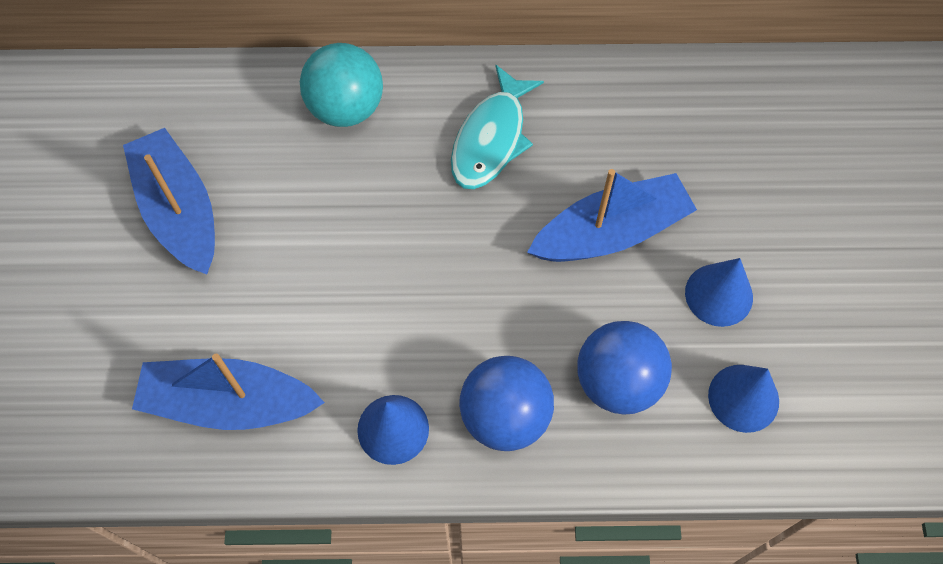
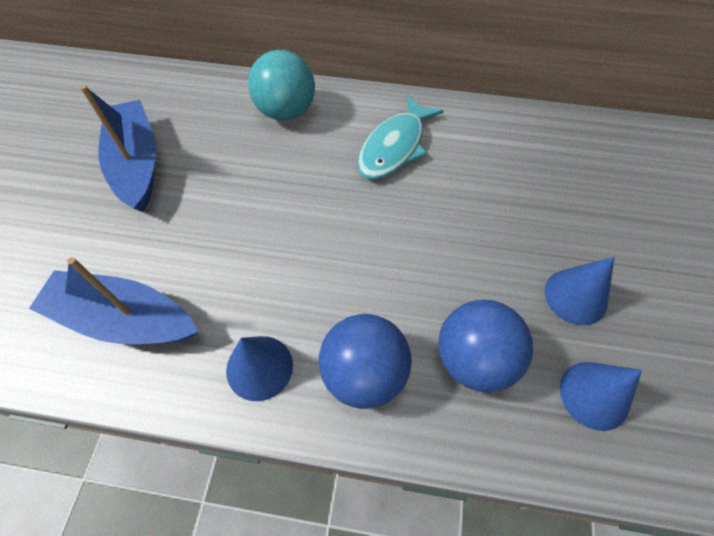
camera: 10 degrees right, 5 degrees down
blue boat [527,169,697,262] -> none

